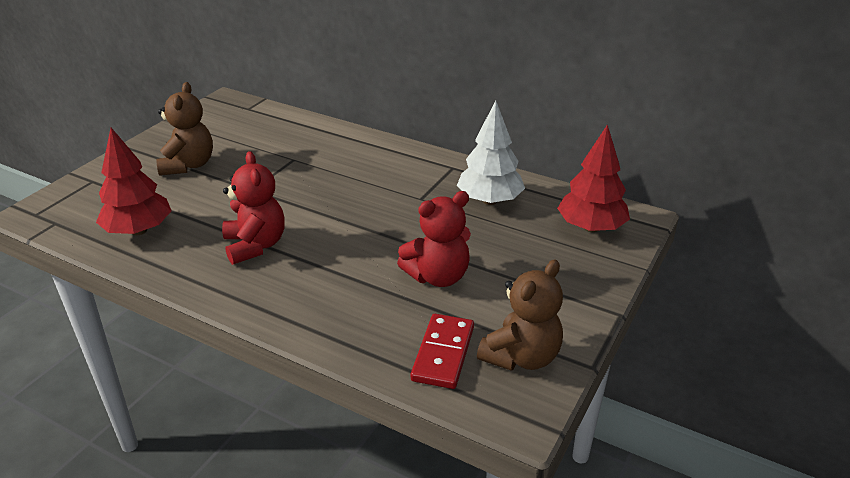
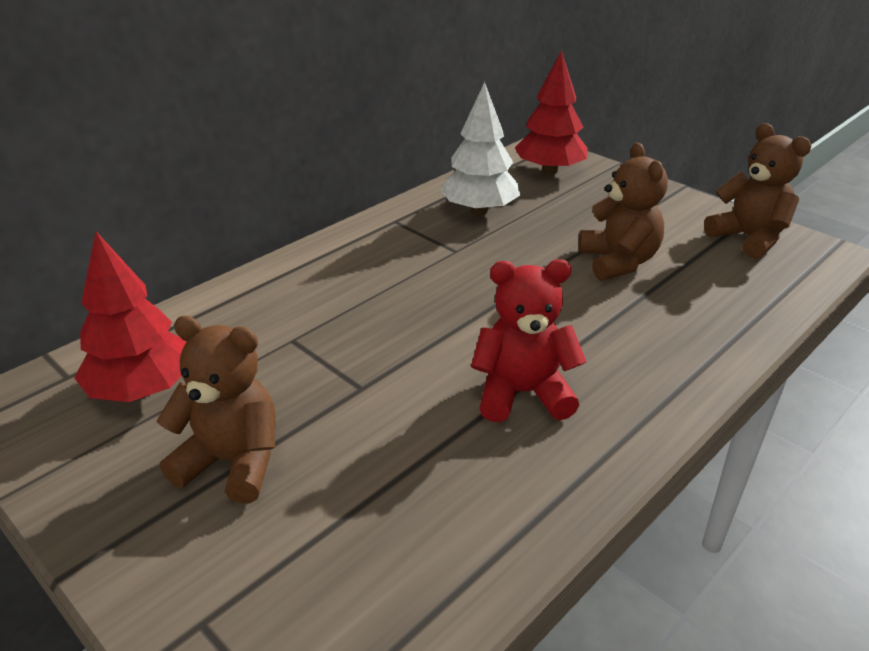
camera: 75 degrees left, 0 degrees up
red tree [96,128,172,235] -> red tree moved to [74,232,187,402]
red teddy bear [397,191,471,287] -> brown teddy bear [578,142,668,281]
red domino [411,314,474,389] -> none

